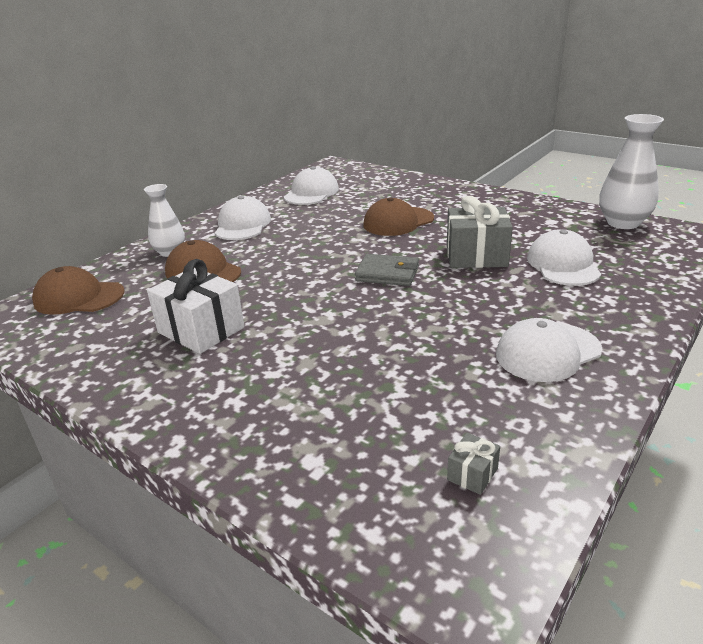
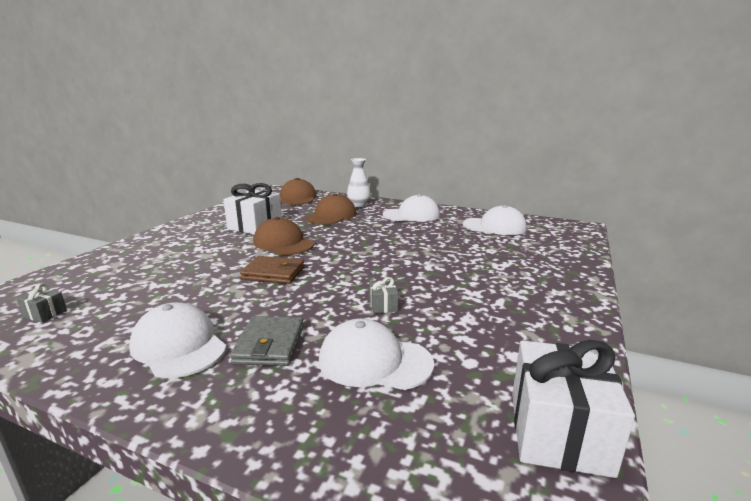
camera: 75 degrees right, 10 degrees down
grey wallet [355,254,419,286] -> grey wallet moved to [230,316,304,366]
brown cap [363,197,434,236] -> brown cap moved to [253,217,314,255]
grey gift [447,196,513,268] -> grey gift [369,277,398,314], size x0.45
white cap [527,229,601,286] -> white cap turned 150 degrees counterclockwise [319,318,434,390]
white vase [599,114,664,229] -> white gift [512,340,635,478]
none -> brown wallet [240,256,305,284]

